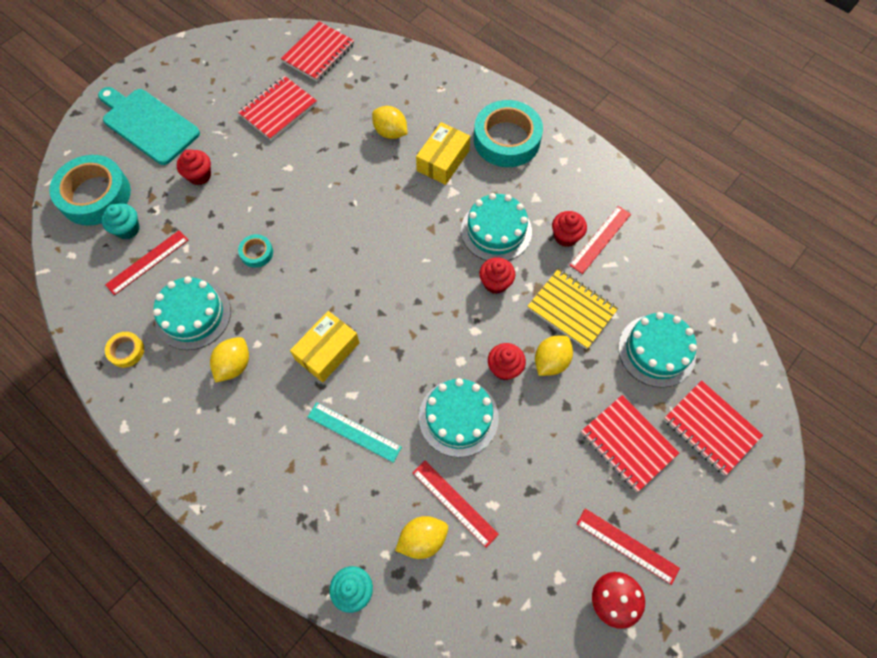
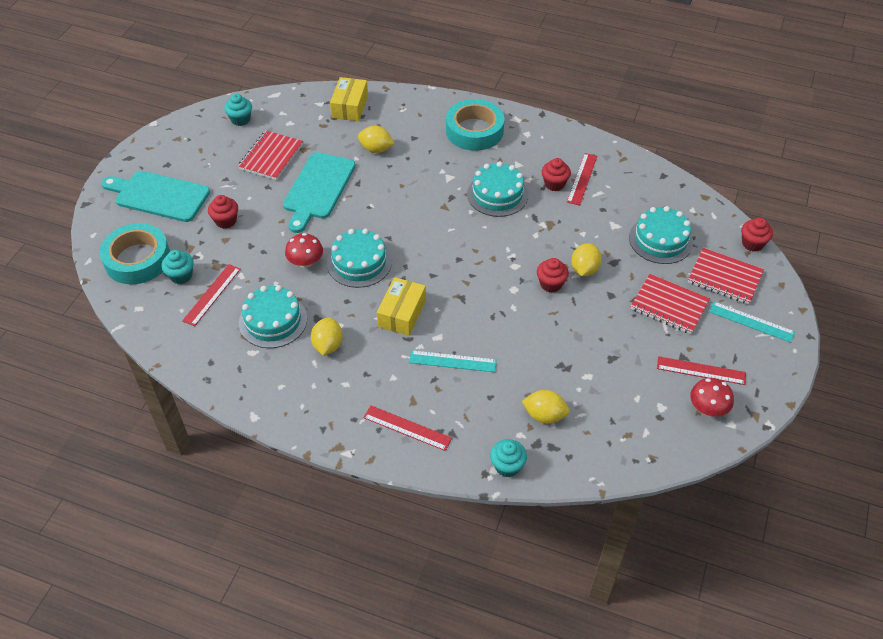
camera: 20 degrees left, 15 degrees down
yellow tape [105,332,144,368] -> none
turquoise tape [238,234,273,268] -> red mushroom [285,233,323,268]
red notebook [281,21,354,82] -> none
yellow lemon [395,516,448,559] -> yellow lemon turned 60 degrees clockwise [522,390,570,424]
red ruler [413,460,499,548] -> red ruler moved to [363,406,452,451]
yellow box [416,122,470,185] -> yellow box moved to [330,77,368,121]
turquoise cake [419,378,499,457] -> turquoise cake moved to [327,228,392,288]
red cupcake [479,257,515,294] -> red cupcake moved to [741,218,773,252]
yellow notebook [527,268,618,349] -> none
none -> turquoise cupcake [224,94,252,126]
none -> turquoise cutting board [283,152,356,233]
none -> turquoise ruler [709,302,795,343]

